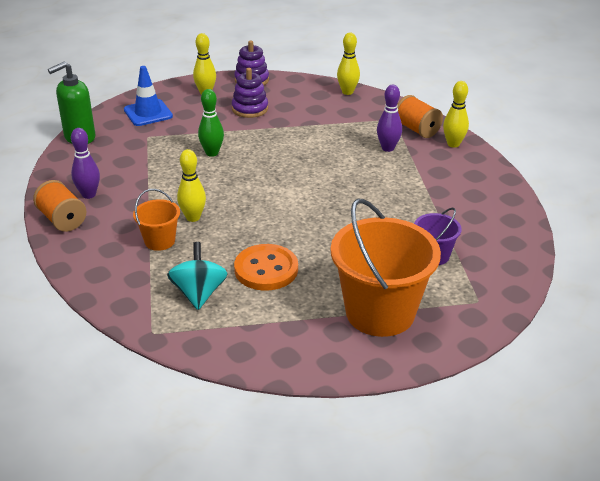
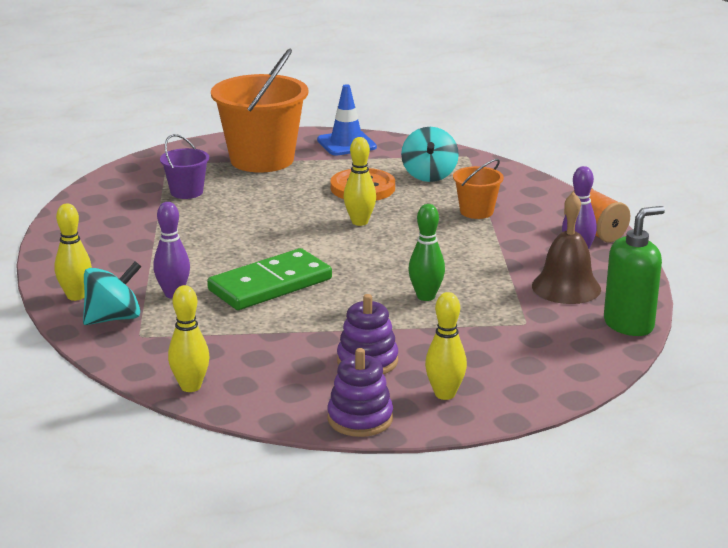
camera: 175 degrees left, 10 degrees down
blue traffic cone [124,66,173,126] -> blue traffic cone moved to [317,84,377,155]
yellow bowling pin [177,149,206,222] -> yellow bowling pin moved to [344,137,376,226]
orange spool [397,95,443,138] -> turquoise spinning top [83,261,141,325]
none -> green domino [207,248,332,310]
none -> brown bell [532,192,601,304]

